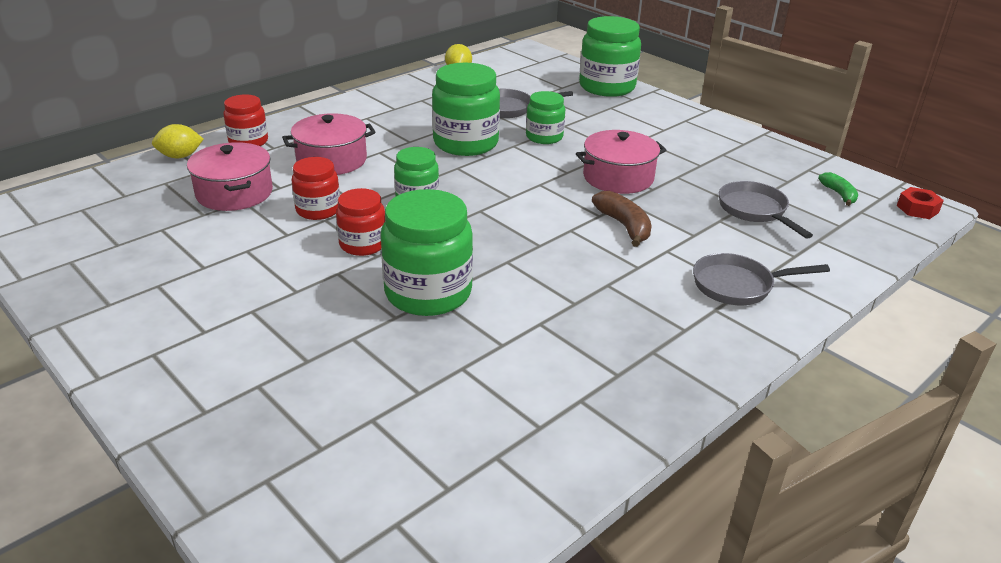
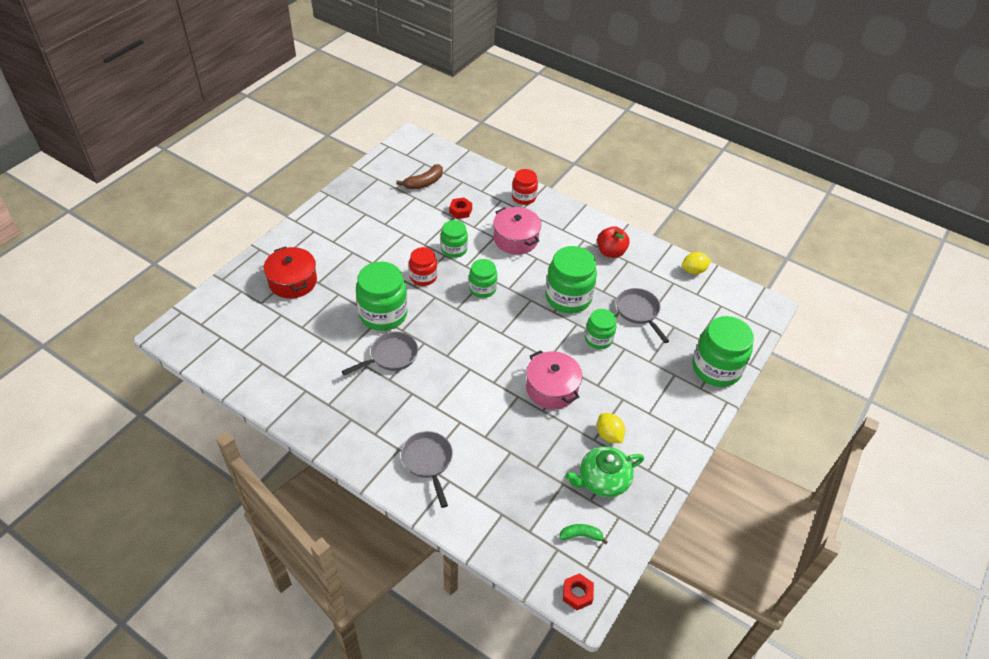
camera: 75 degrees right, 15 degrees up
yellow lemon [152,124,204,158] -> yellow lemon moved to [597,413,625,443]
pink pot [187,142,273,211] -> red nut [449,197,472,219]
red jar [291,157,340,220] -> green jar [441,220,468,258]
brown banana [592,191,652,247] -> brown banana moved to [396,164,443,190]
grey pan [719,181,813,239] -> grey pan moved to [342,331,418,376]
green banana [818,172,858,206] -> green banana turned 150 degrees counterclockwise [559,524,608,545]
none -> red pot [264,247,317,298]
none -> green teapot [565,446,644,497]
none -> red apple [597,226,630,258]

